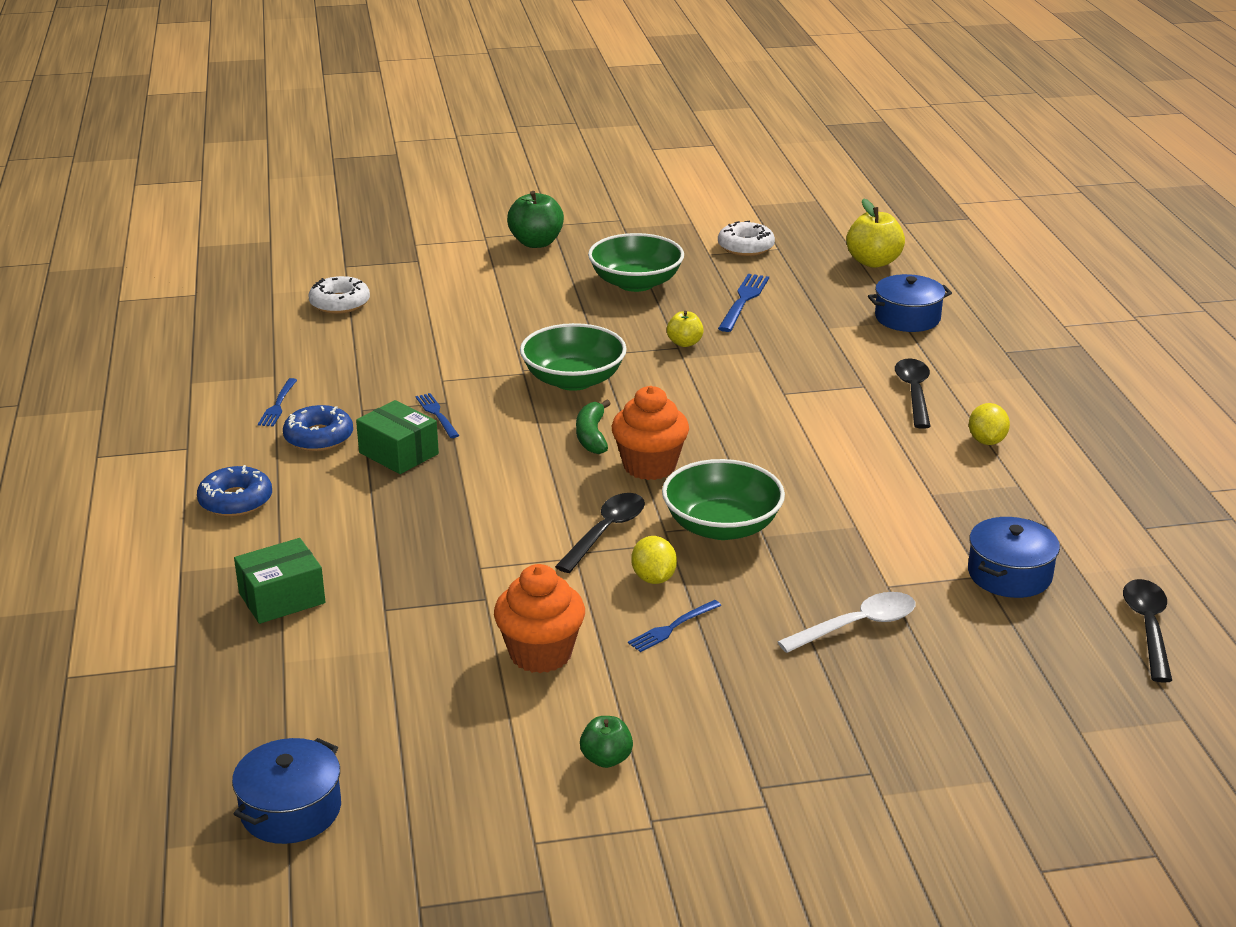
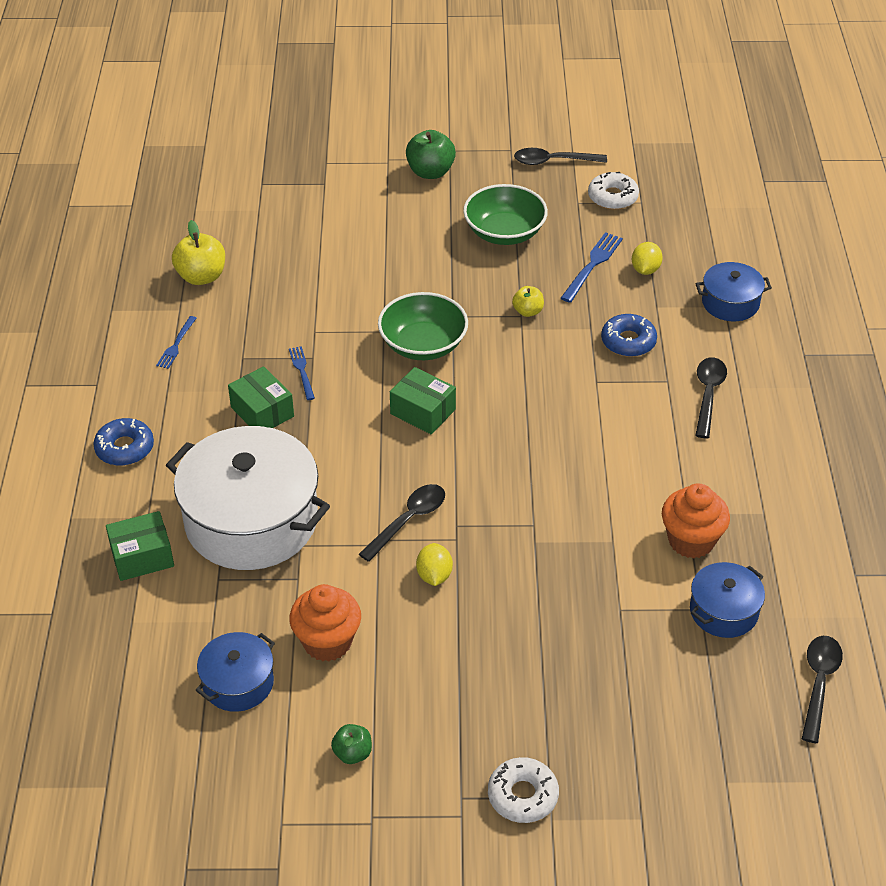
camera: 10 degrees right, 15 degrees up
blue pot [232,738,341,844] -> blue pot moved to [196,632,275,712]
blue donut [283,405,353,451] -> blue donut moved to [601,314,657,357]
white donut [309,276,370,314] -> white donut moved to [488,757,559,823]
green banana [576,399,611,454] -> green box [390,367,456,434]
orange cupcake [612,386,689,480] -> orange cupcake moved to [662,483,730,559]
blue fork [628,600,721,652] -> none
green bowl [662,459,785,540] -> none
white spoon [777,592,915,653] -> none
yellow apple [846,198,905,268] -> yellow apple moved to [172,220,225,285]
yellow lemon [969,403,1010,445] -> yellow lemon moved to [632,242,663,275]
none -> white pot [166,426,330,570]
none -> black spoon [514,148,607,165]

